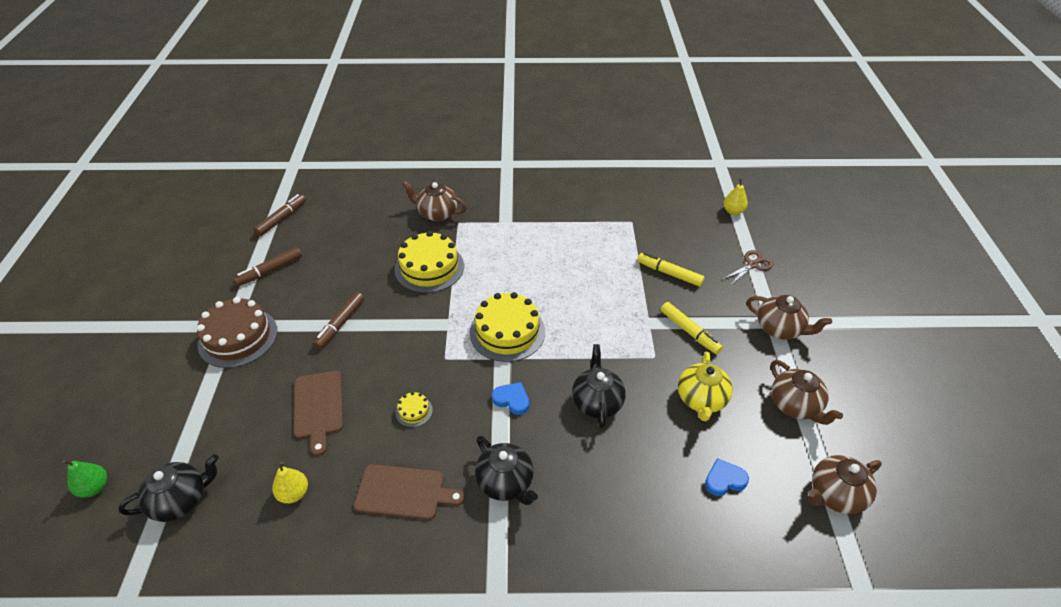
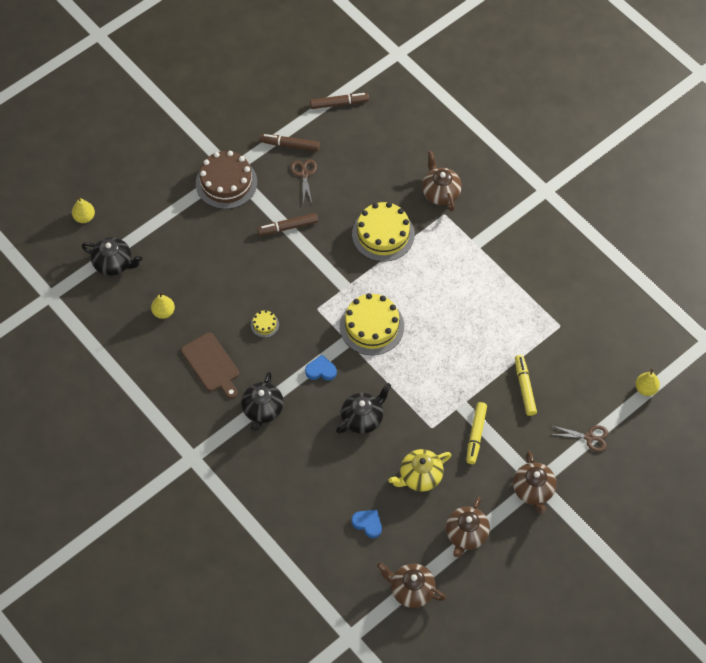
camera: 50 degrees right, 15 degrees up
green pear [62,460,107,498] -> yellow pear [72,196,95,223]
brown cutting board [294,371,344,456] -> none
blue heart [492,382,529,415] -> blue heart turned 75 degrees counterclockwise [305,355,337,381]
none -> brown scissors [290,159,317,204]

